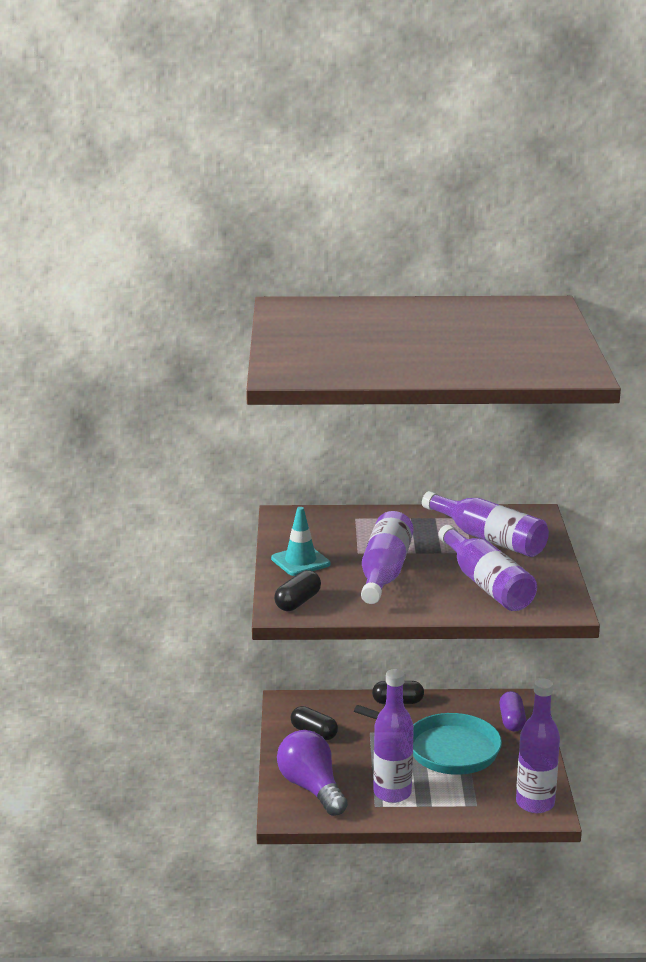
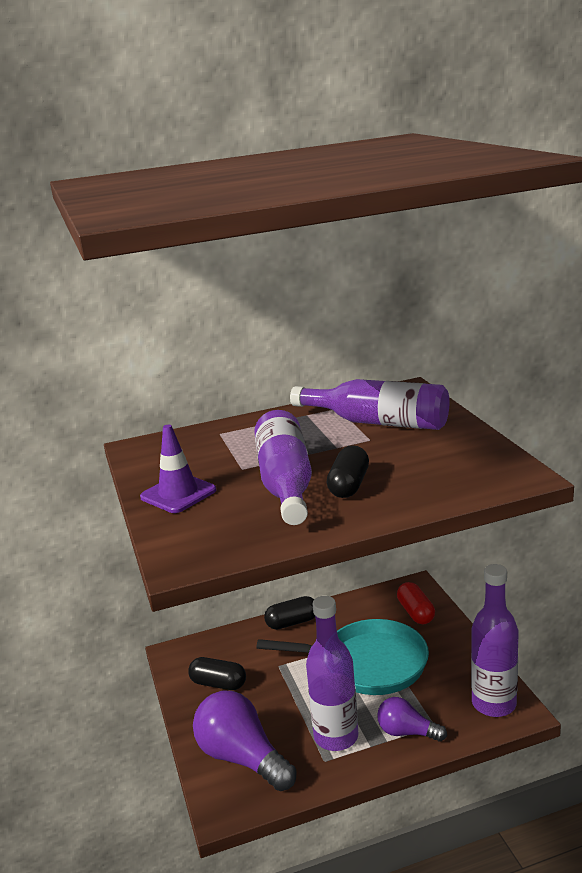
camera: 15 degrees left, 0 degrees up
turquoise traffic cone [271,507,330,576] -> purple traffic cone [140,425,217,513]
black capsule [274,570,321,611] -> black capsule moved to [327,445,369,498]
purple bottle [438,525,537,611] -> none
purple capsule [499,691,526,732] -> red capsule [397,582,435,624]
none -> purple light bulb [377,697,447,742]

